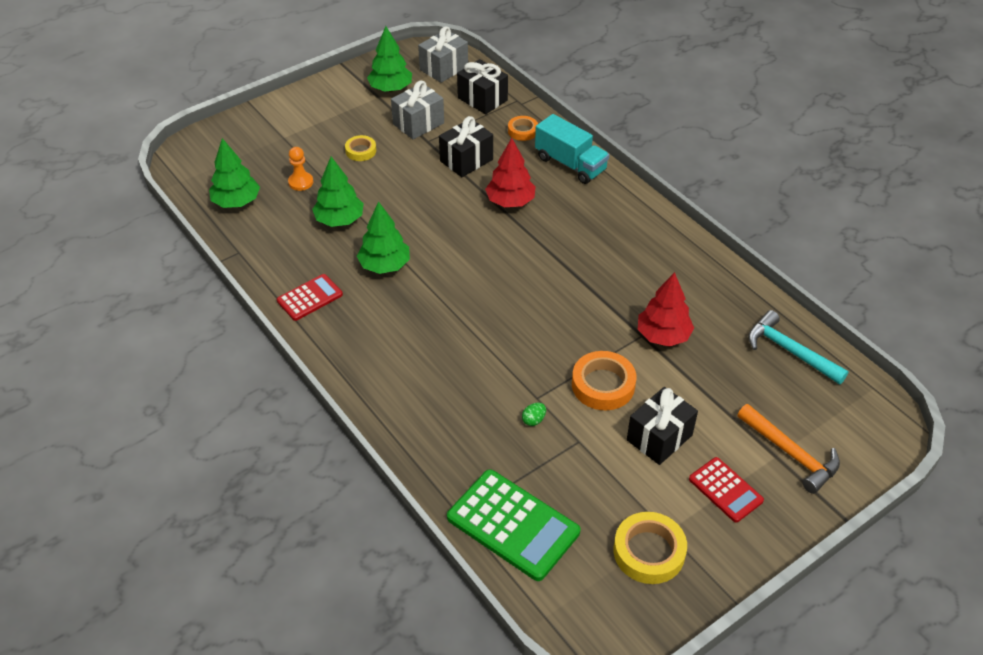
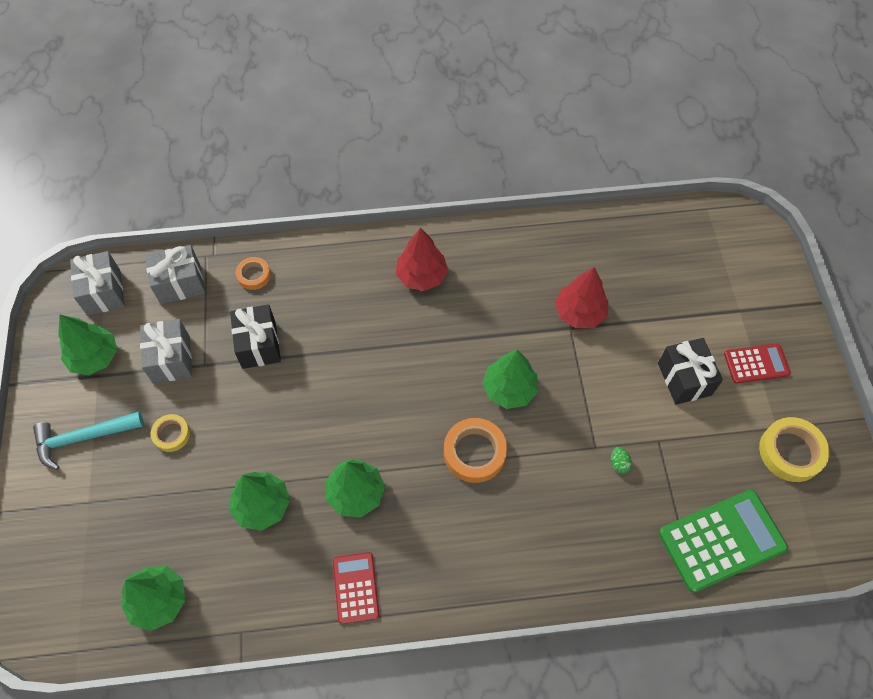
camera: 60 degrees left, 15 degrees up
orange pawn [288,147,313,191] -> none
black gift [457,59,508,114] -> grey gift [145,245,206,304]
red tree [485,138,536,207] -> red tree moved to [396,228,448,291]
turquoise truck [535,114,609,184] -> none
orange tape [572,351,636,410] -> orange tape moved to [444,418,507,483]
orange hammer [737,404,840,494] -> none
turquoise hammer [748,310,849,385] -> turquoise hammer moved to [33,412,144,470]
none -> green tree [482,349,538,409]

